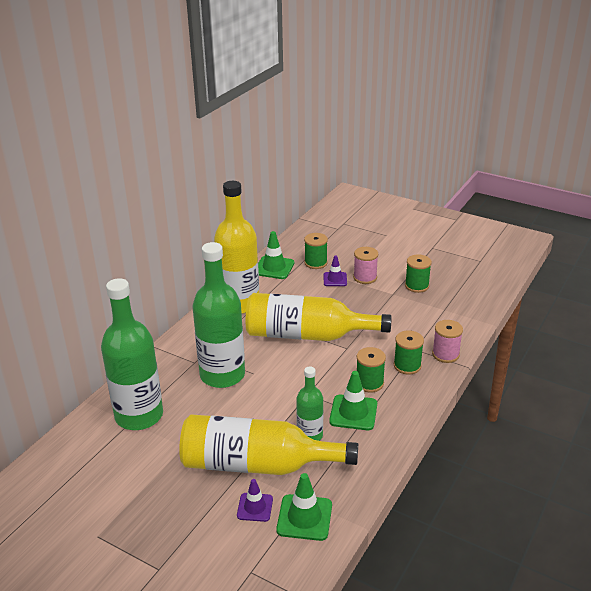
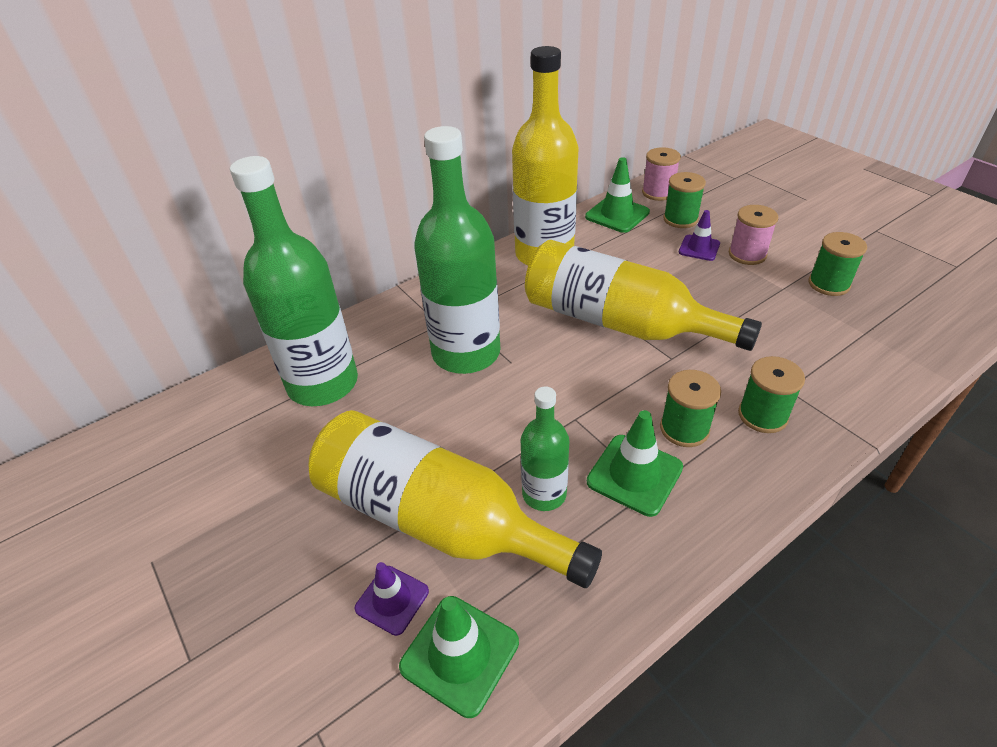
camera: 25 degrees right, 10 degrees up
pink spool [432,320,463,363] -> pink spool moved to [642,147,681,201]

